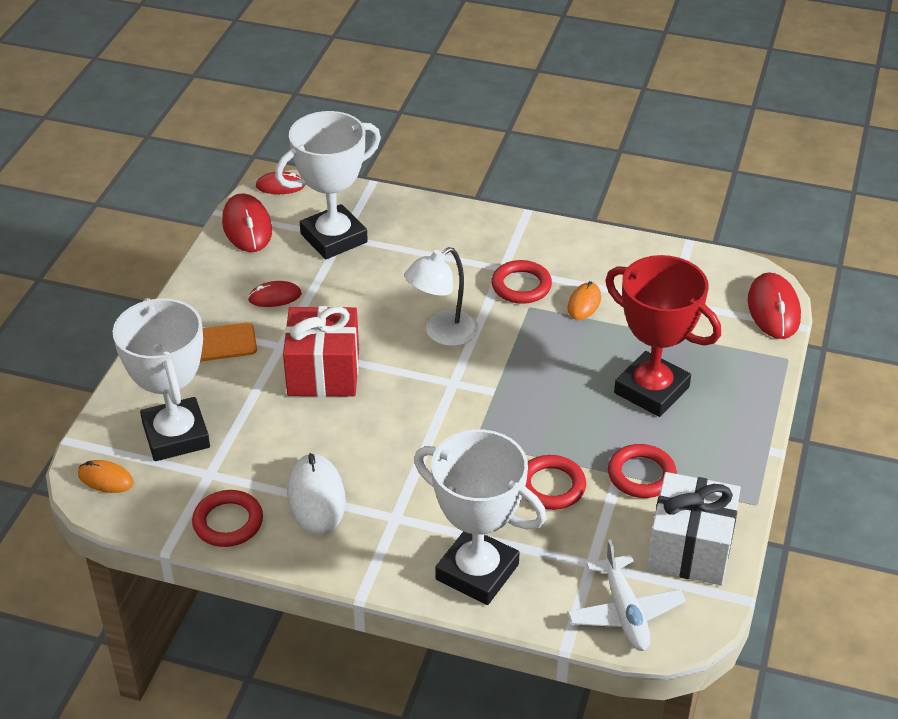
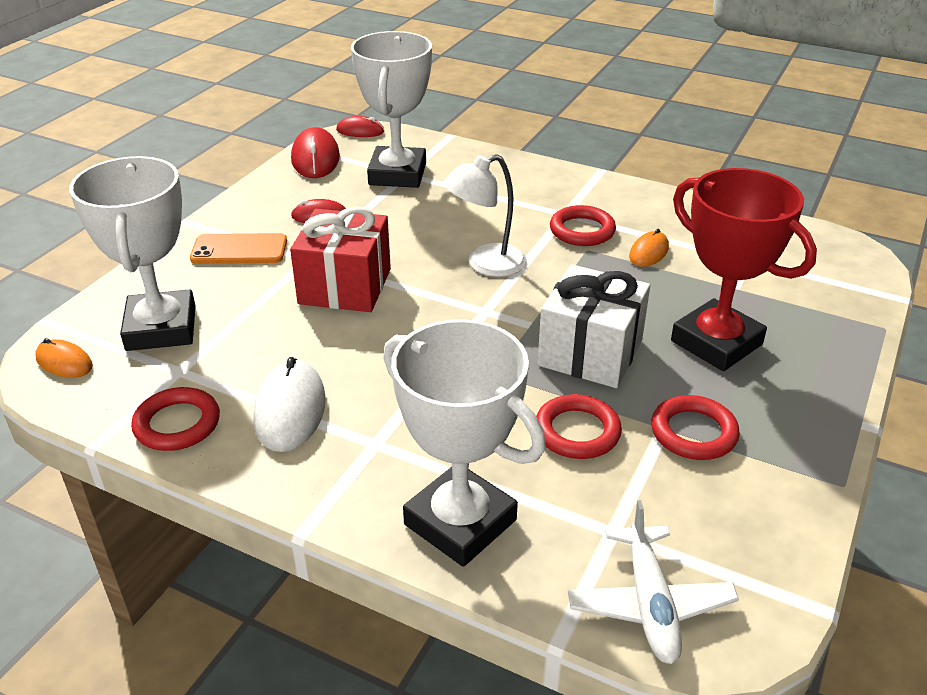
camera: 10 degrees right, 5 degrees down
white trophy [275,111,381,259] -> white trophy turned 60 degrees counterclockwise [351,31,432,188]
white gift [647,472,741,585] -> white gift moved to [538,264,650,388]
red mouse [748,272,801,339] -> none

